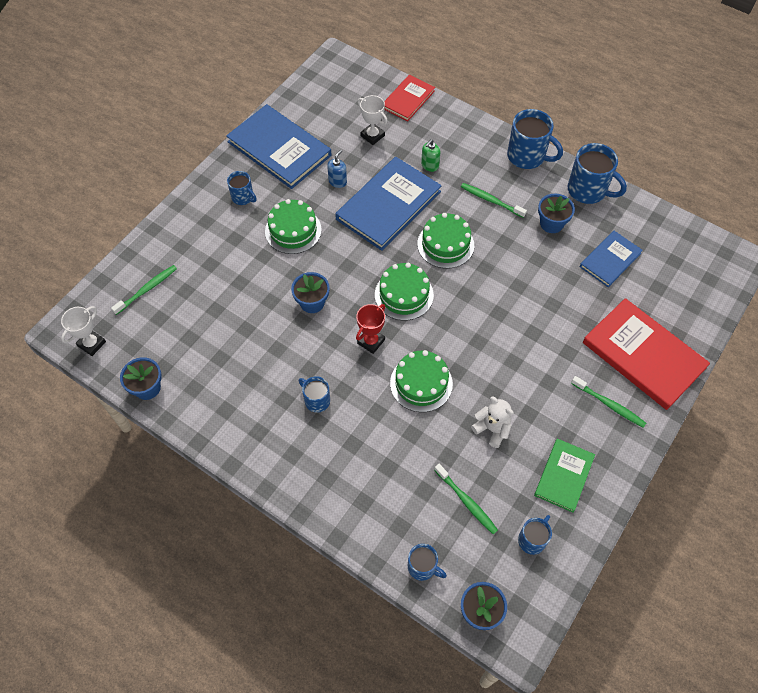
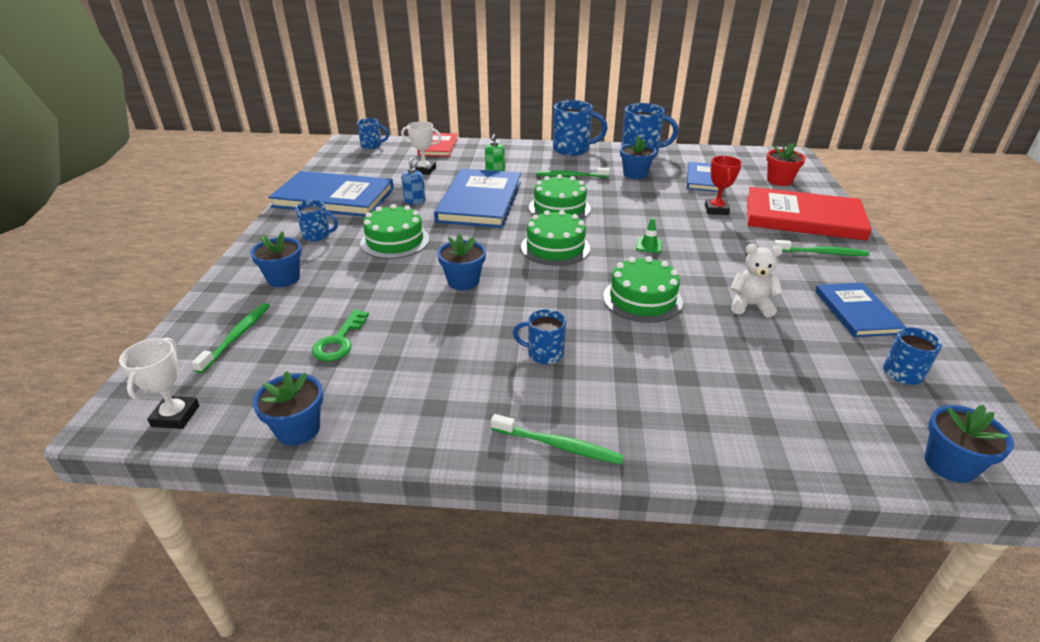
camera: 30 degrees left, 25 degrees down
red trophy [356,304,385,354] -> red trophy moved to [705,156,742,215]
blue mug [408,544,447,581] -> blue mug moved to [357,118,389,149]
green toothbrush [434,464,498,534] -> green toothbrush moved to [491,414,624,464]
green book [534,439,595,513] -> blue book [815,283,906,337]
none -> blue flower pot [250,231,302,287]
none -> green key [312,310,369,361]
none -> green traffic cone [636,218,662,253]
none -> red flower pot [766,143,806,186]

